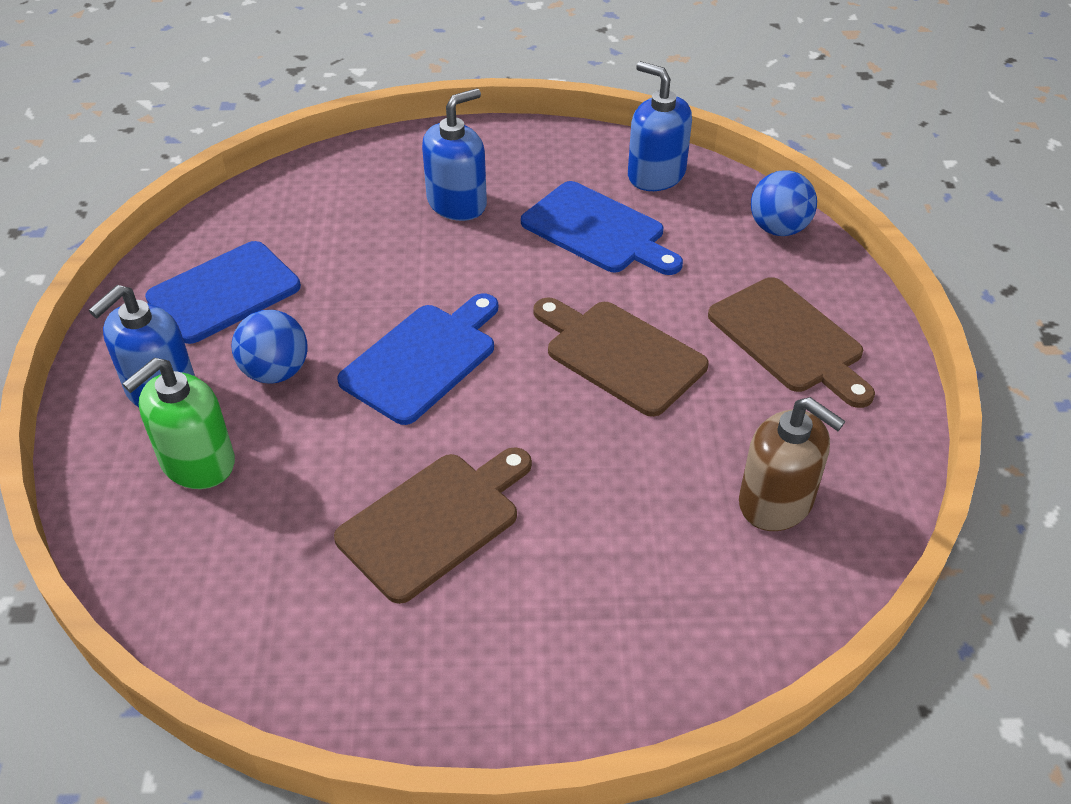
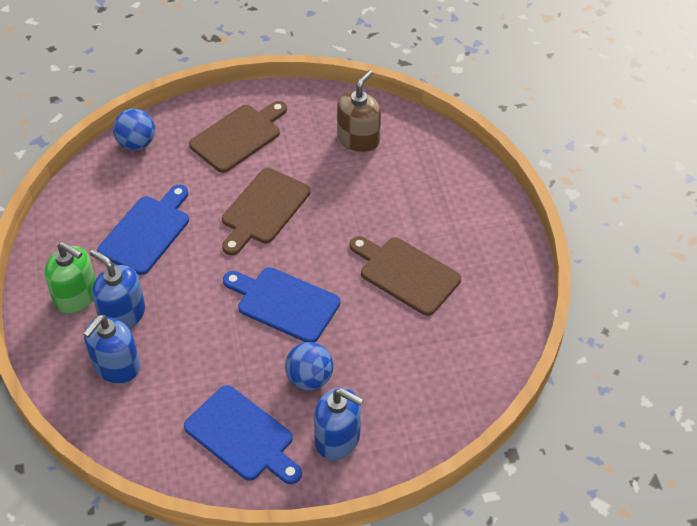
camera: 100 degrees left, 5 degrees up
green soap dispenser [122,358,235,489] -> green soap dispenser moved to [44,242,96,314]
blue soap dispenser [628,61,692,191] -> blue soap dispenser moved to [83,315,140,384]

